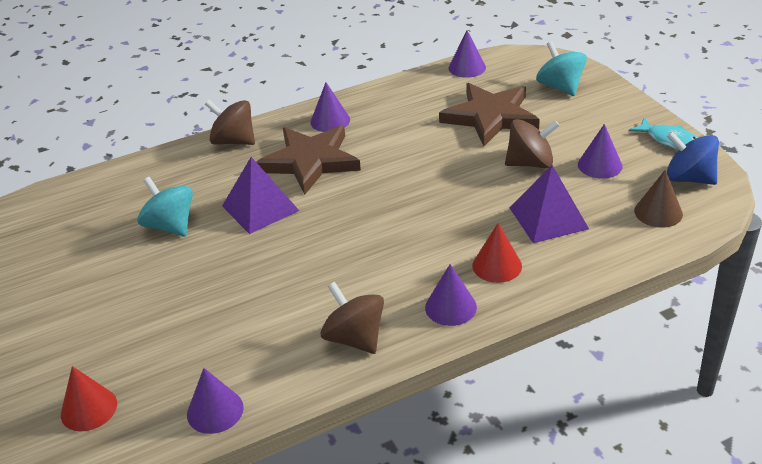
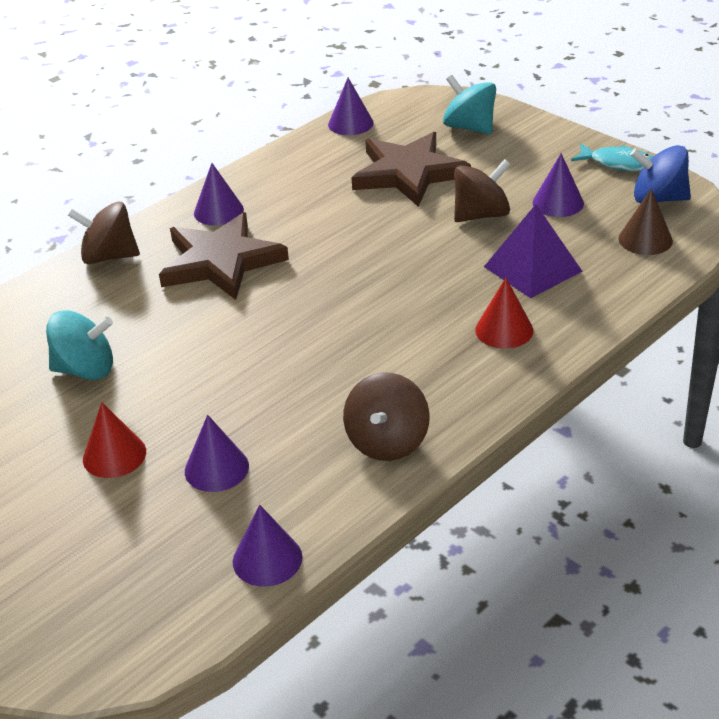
camera: 20 degrees left, 0 degrees up
red cone [61,366,117,431] -> red cone moved to [83,402,146,478]
turquoise spinning top [137,177,193,237] -> turquoise spinning top turned 150 degrees clockwise [46,310,113,380]
purple pyramid [222,157,299,234] -> none
brown spinning top [320,282,384,354] -> brown spinning top turned 105 degrees counterclockwise [343,372,430,461]
purple cone [425,264,477,326] -> purple cone moved to [185,415,249,492]

